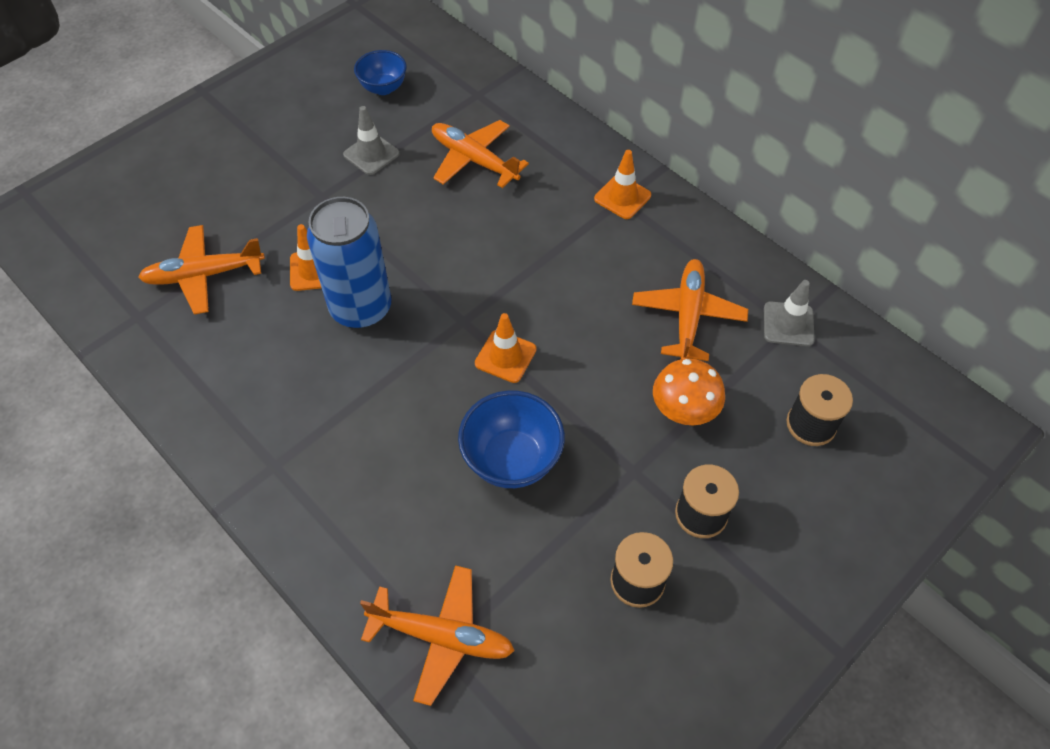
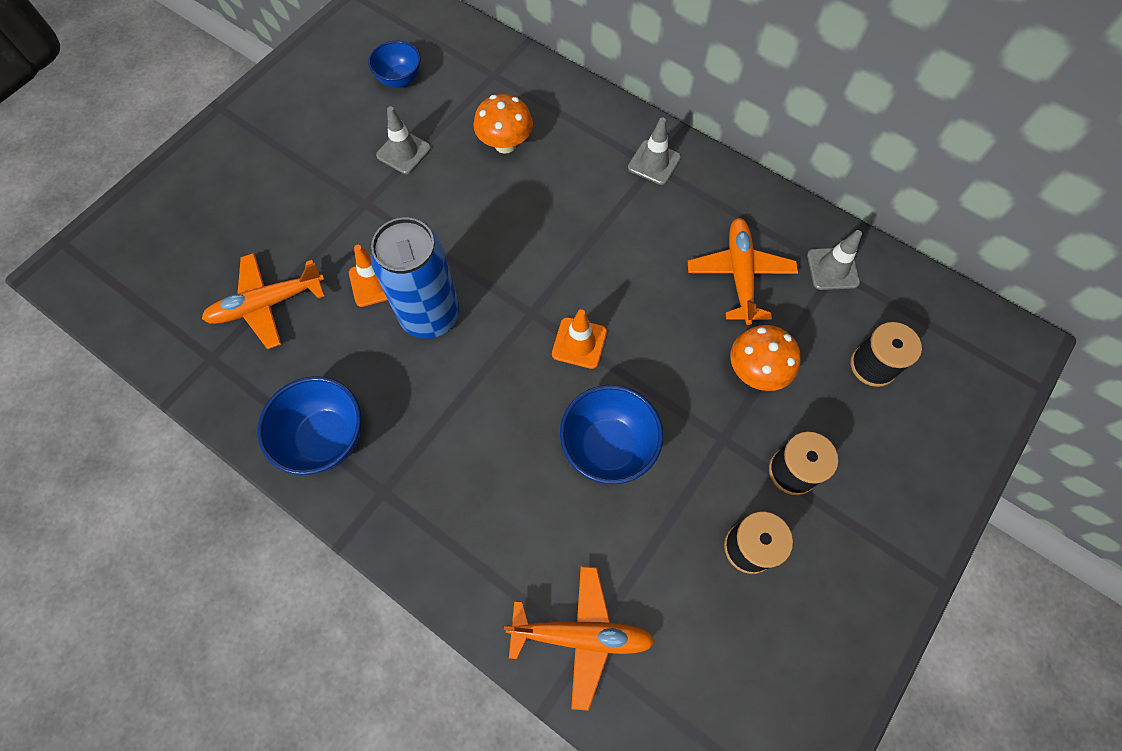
camera: 10 degrees left, 10 degrees up
orange plane [432,120,529,188] -> orange mushroom [474,94,533,154]
orange traffic cone [594,150,651,219] -> grey traffic cone [628,118,681,185]
none -> blue bowl [258,376,362,475]

